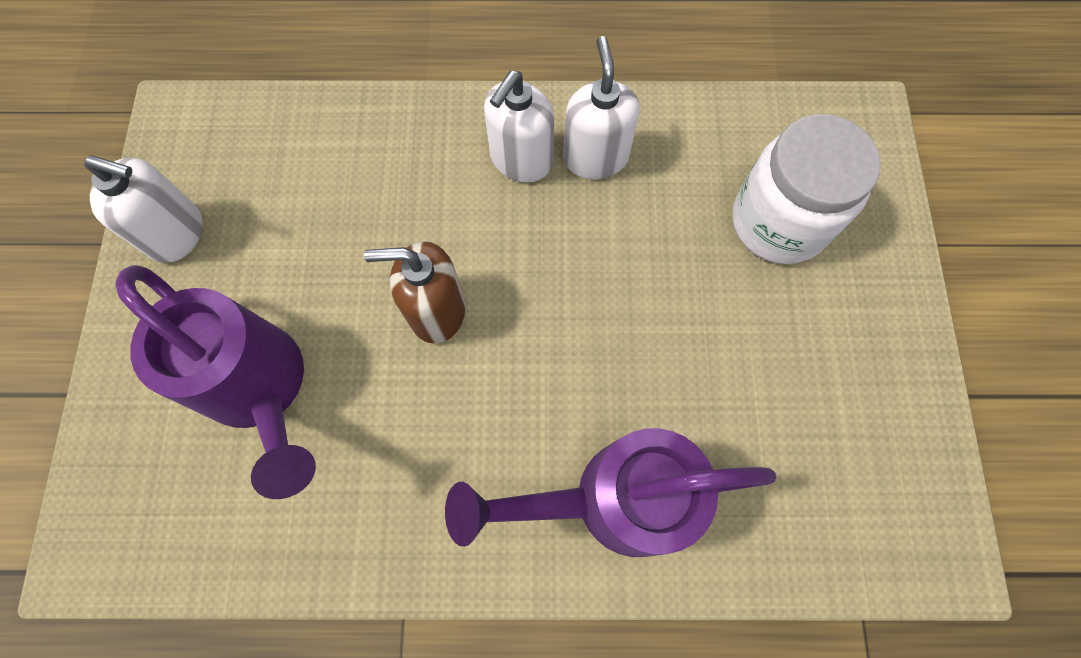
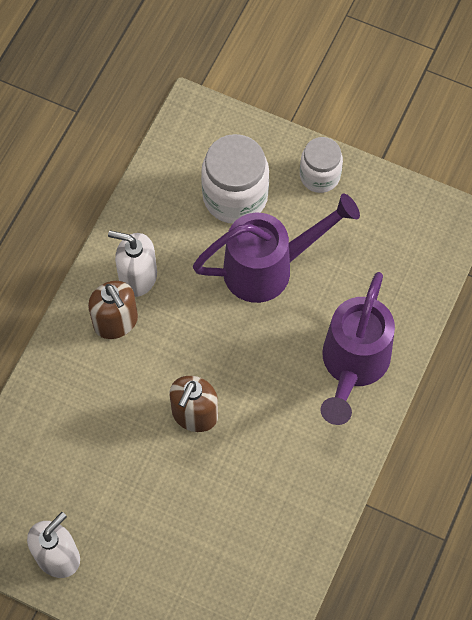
camera: 65 degrees left, 5 degrees down
purple watering can [115,265,316,499] -> purple watering can moved to [193,193,360,303]
white soap dispenser [484,71,554,183] -> brown soap dispenser [88,281,138,339]
none -> white jar [300,137,343,193]

